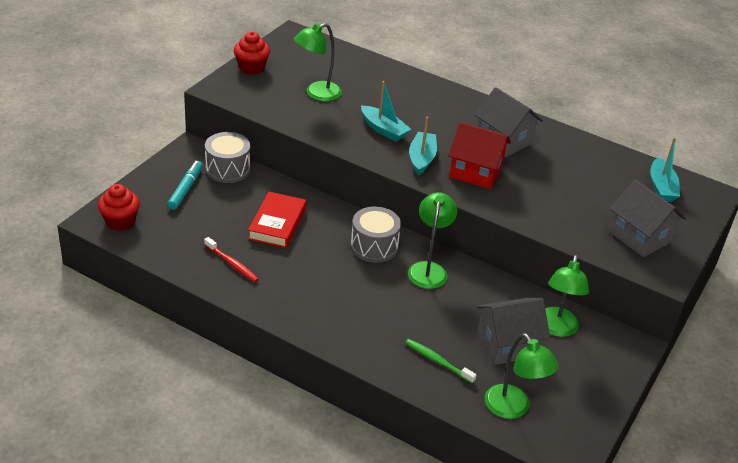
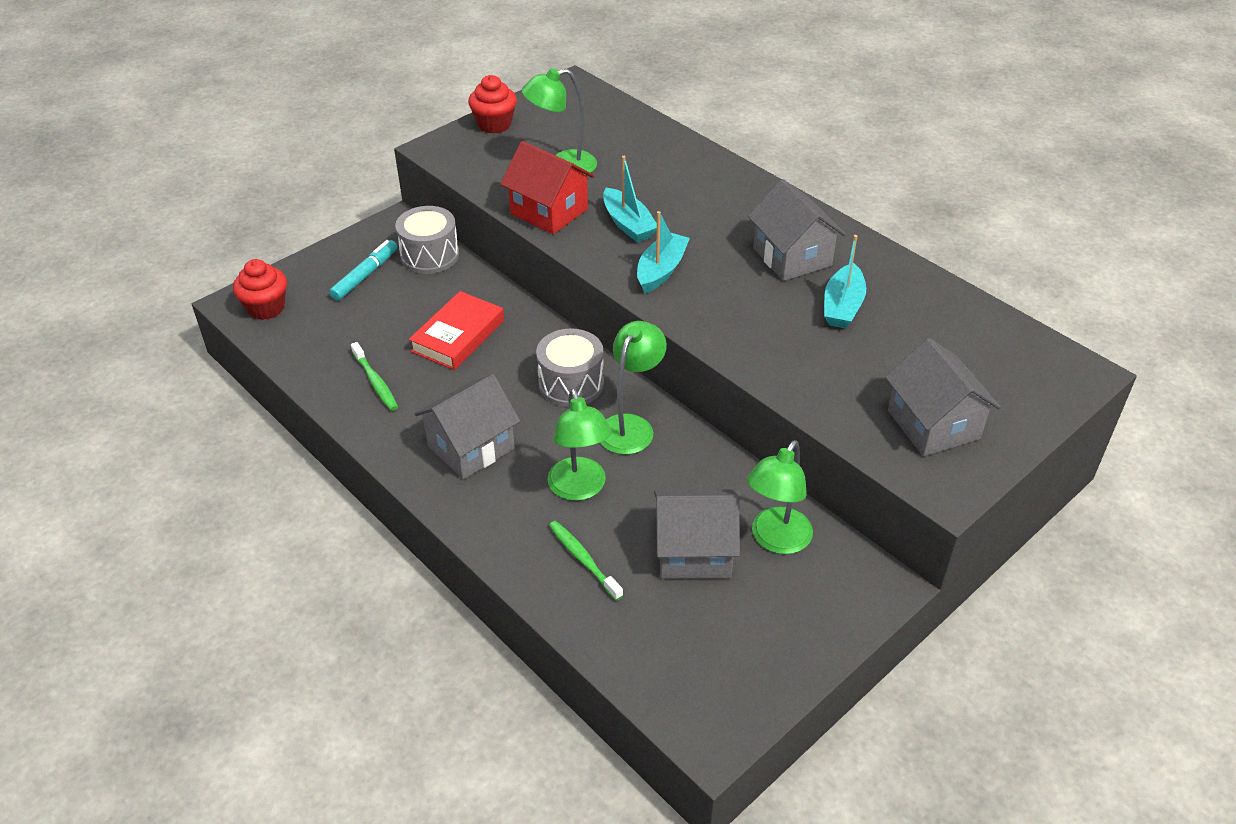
camera: 20 degrees right, 5 degrees up
red toothbrush [204,237,259,282] -> green toothbrush [351,342,398,411]
red house [448,122,511,189] -> red house moved to [500,141,595,234]
green lamp [485,333,559,419] -> green lamp moved to [547,388,612,501]
turquoise boat [650,137,680,202] -> turquoise boat moved to [824,235,866,328]
none -> grey house [415,374,520,480]

